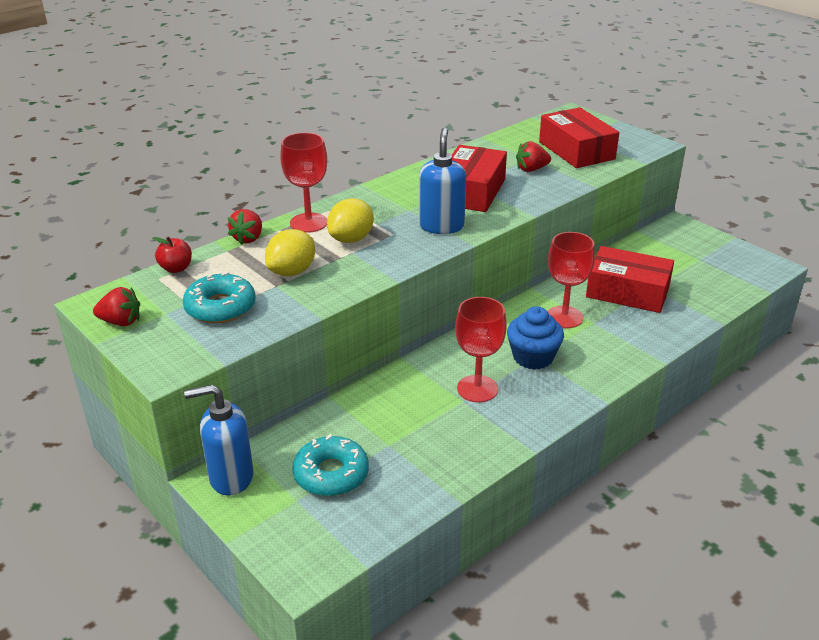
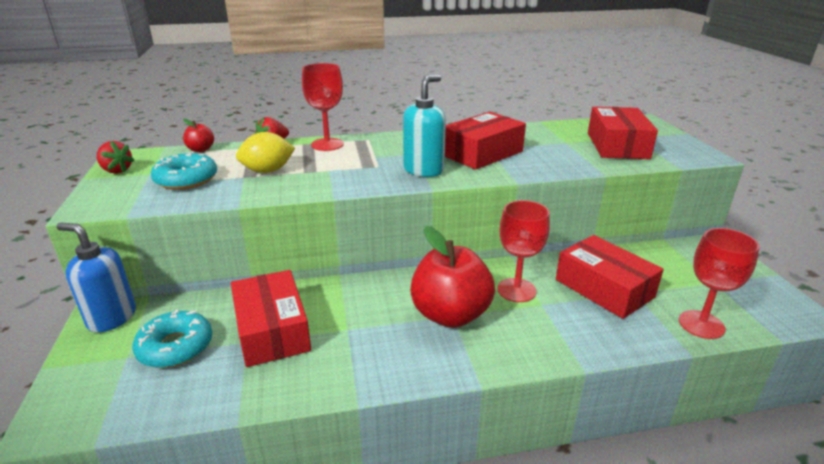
camera: 30 degrees right, 5 degrees down
yellow lemon [327,198,374,243] -> none
blue soap dispenser [419,128,466,234] -> turquoise soap dispenser [403,75,446,177]
red goblet [455,297,507,403] -> red goblet moved to [679,228,760,339]
blue cupcake [507,306,564,370] -> red apple [410,226,495,328]
red strawberry [516,141,551,172] -> none
none -> red box [231,270,311,367]

